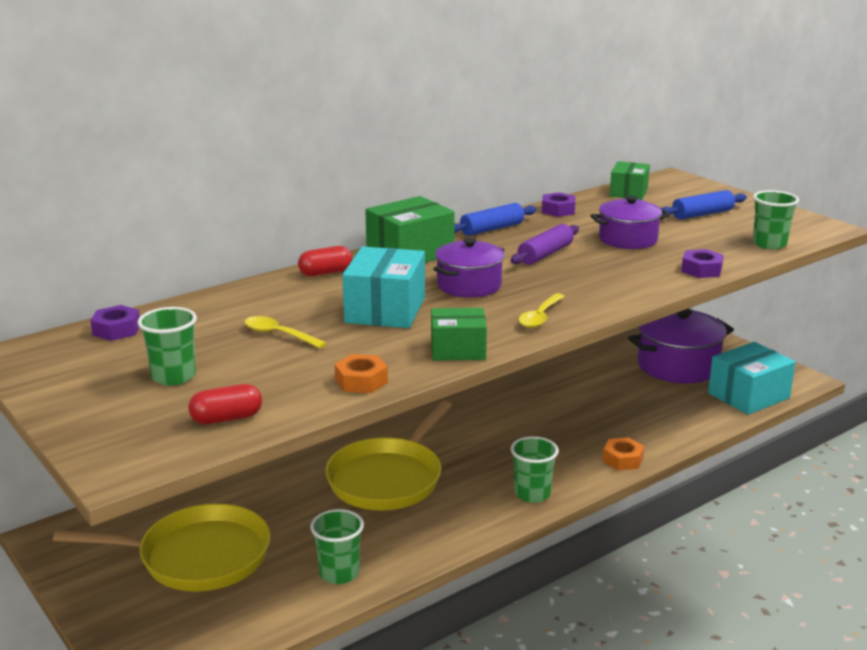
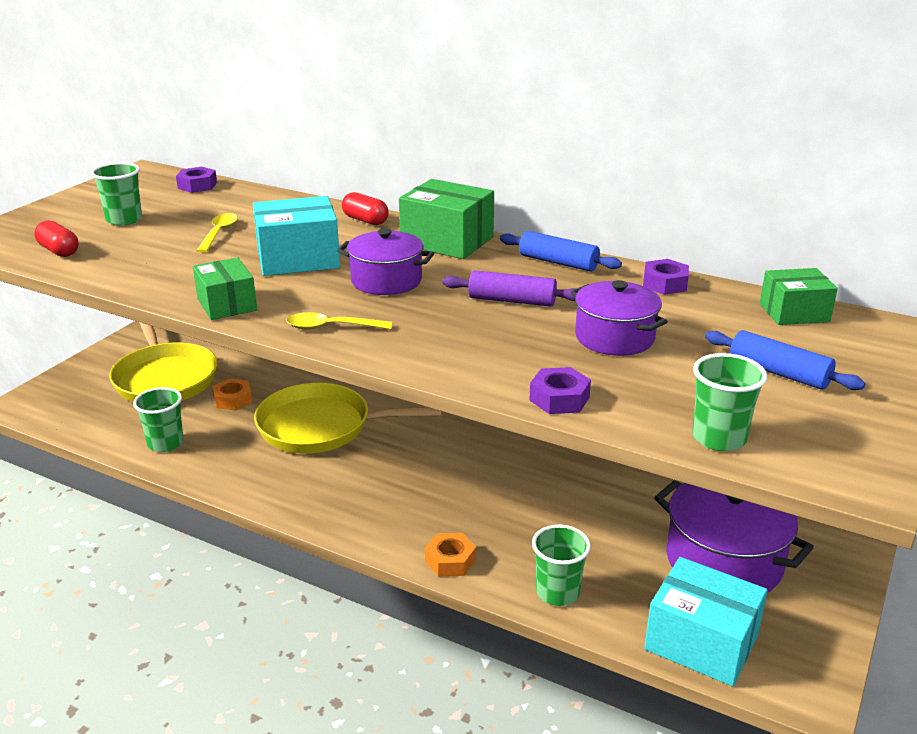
camera: 65 degrees right, 5 degrees up
orange nut [335,354,388,393] -> orange nut moved to [213,379,252,410]
green cup [511,436,559,503] -> green cup moved to [532,525,591,606]

